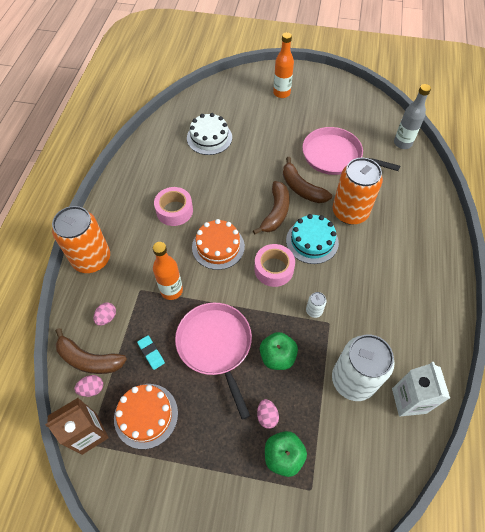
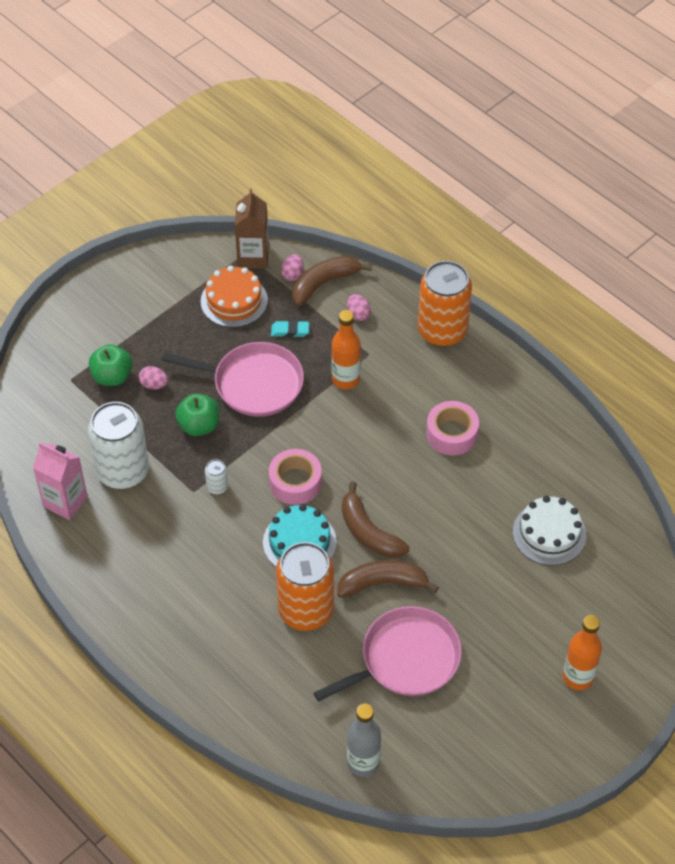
camera: 125 degrees right, 5 degrees down
orange cake [192,219,245,270] -> none
white carton [392,362,450,416] -> pink carton [33,442,88,520]

